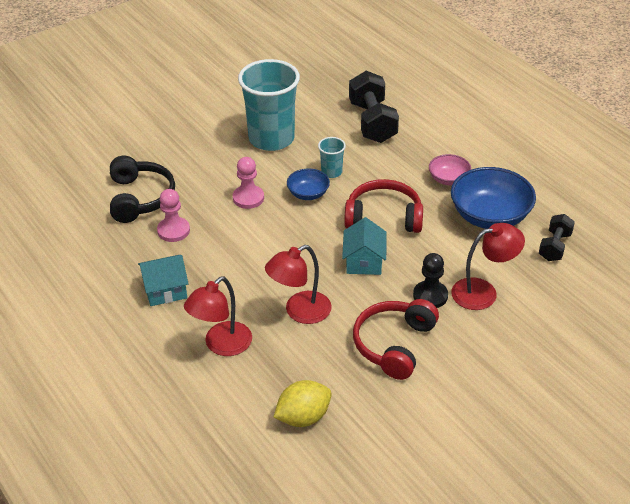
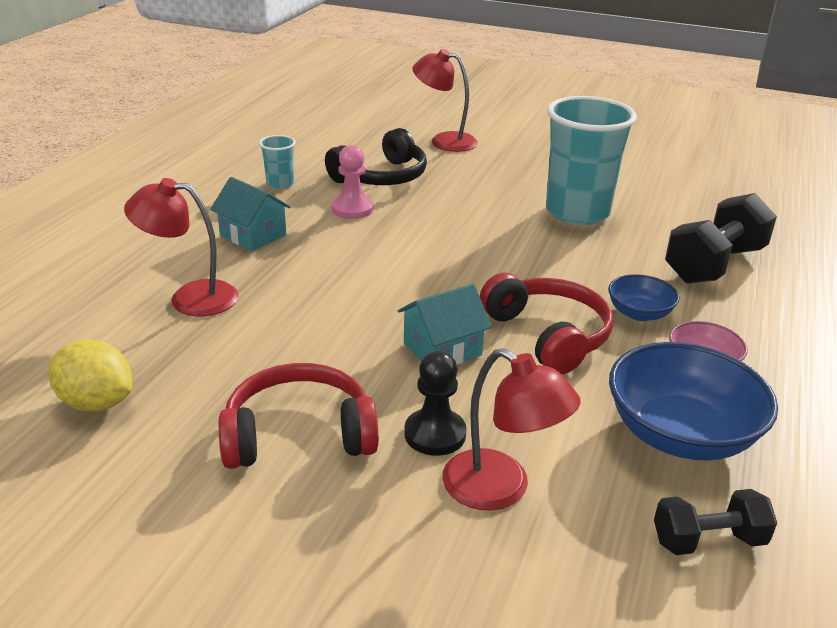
camera: 55 degrees right, 10 degrees down
pink pawn [233,157,264,209] -> none
red lamp [265,245,332,324] -> red lamp moved to [412,49,478,152]
blue bowl [287,168,330,200] -> blue bowl moved to [608,274,679,321]
turquoise cup [318,137,346,178] -> turquoise cup moved to [259,135,296,189]

